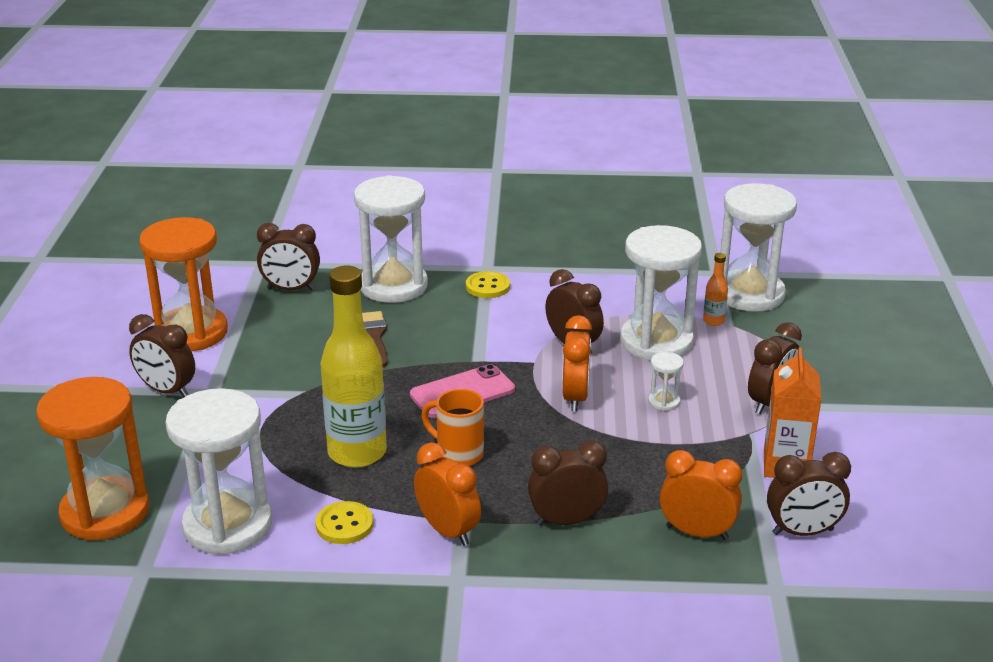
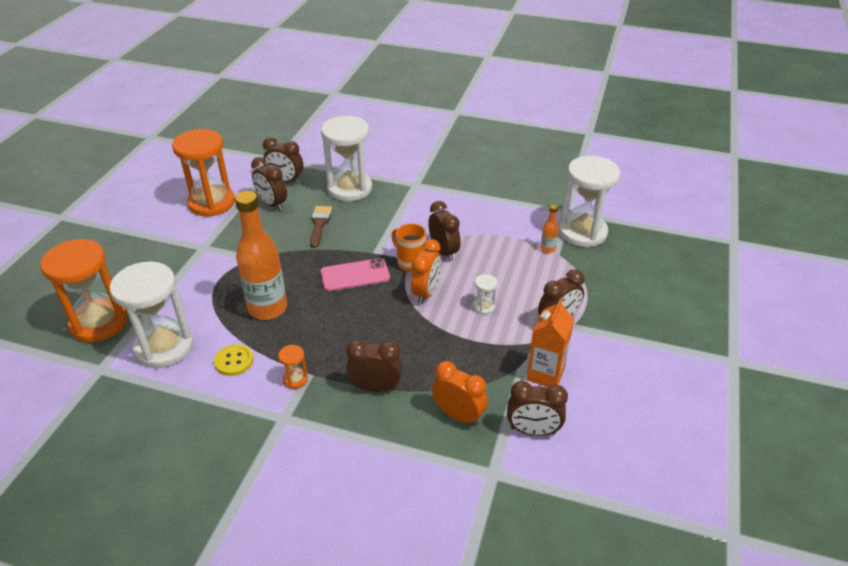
camera: 15 degrees right, 10 degrees up
brown clock [129,314,195,397] -> brown clock moved to [251,157,287,211]
yellow bottle [320,265,387,468] -> orange bottle [235,191,287,320]
orange clock [414,442,481,546] -> orange hourglass [278,345,308,389]
orange mug [421,389,484,466] -> orange mug moved to [391,223,426,272]
yellow button [466,271,510,298] -> none
white hourglass [620,225,702,360] -> none

